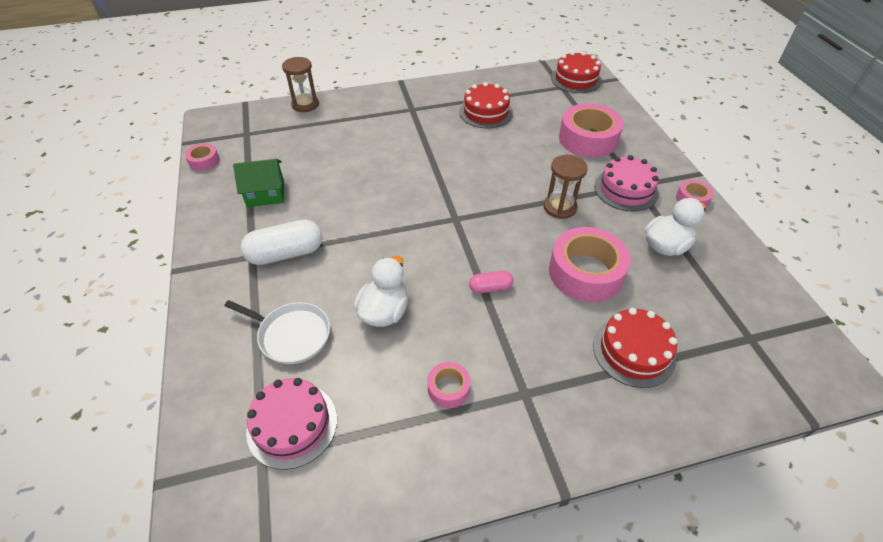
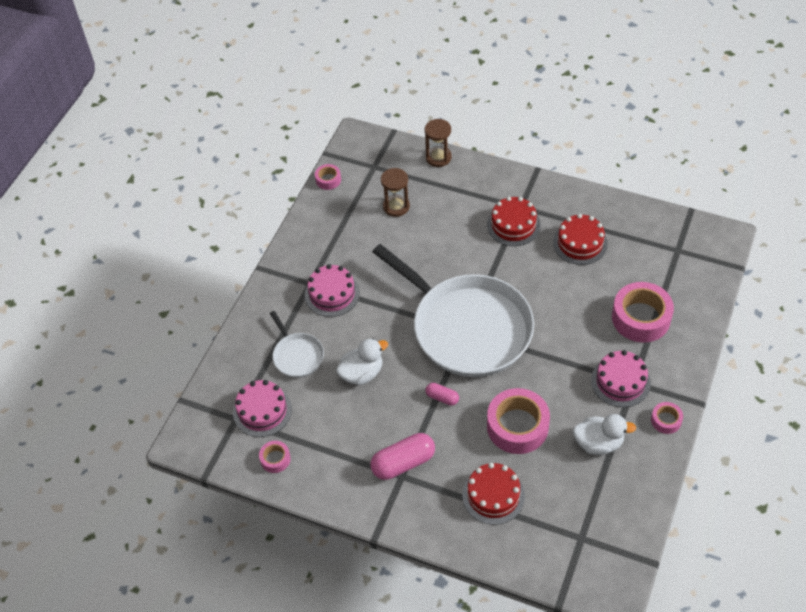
camera: 40 degrees right, 5 degrees up
green house [233,159,284,207] -> none
white capsule [241,220,322,265] -> pink cake [305,264,360,317]
pink tape [427,362,471,408] -> pink tape moved to [259,441,291,473]
brown hourglass [544,155,588,219] -> brown hourglass moved to [381,168,410,217]
red cake [551,51,602,93] -> red cake moved to [487,197,541,246]
none -> pink capsule [371,433,435,480]
none -> white pan [373,244,534,377]

